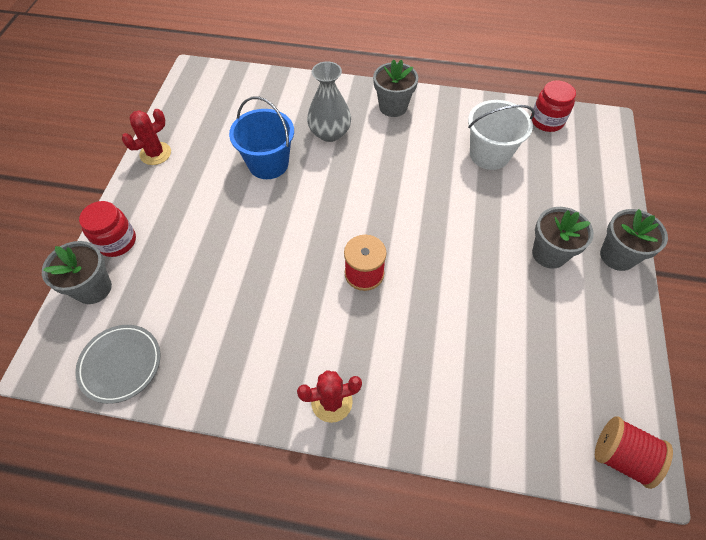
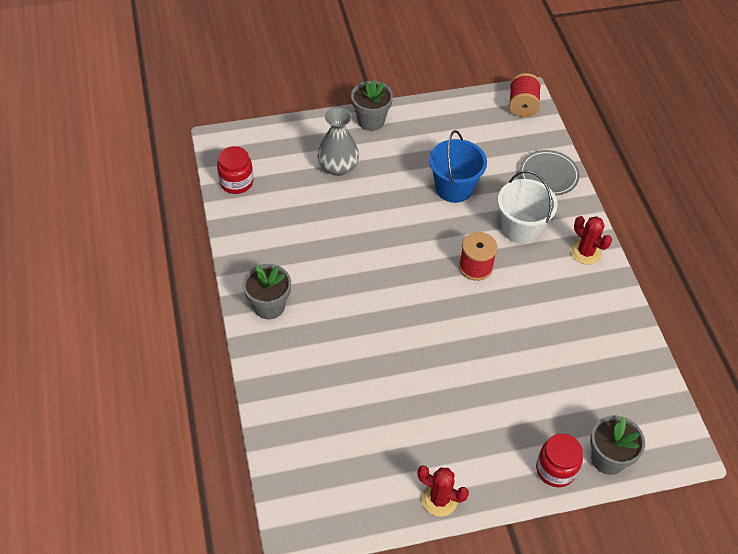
camera: 115 degrees left, 5 degrees down
grey plate [75,325,160,404] -> grey plate moved to [520,150,580,196]
blue bucket [229,96,294,179] -> blue bucket moved to [429,130,487,203]
grey vase [307,61,351,142] -> grey vase moved to [317,107,359,176]
white bucket [468,100,535,170] -> white bucket moved to [498,171,558,244]
grey flower pot [532,207,594,269] -> none

